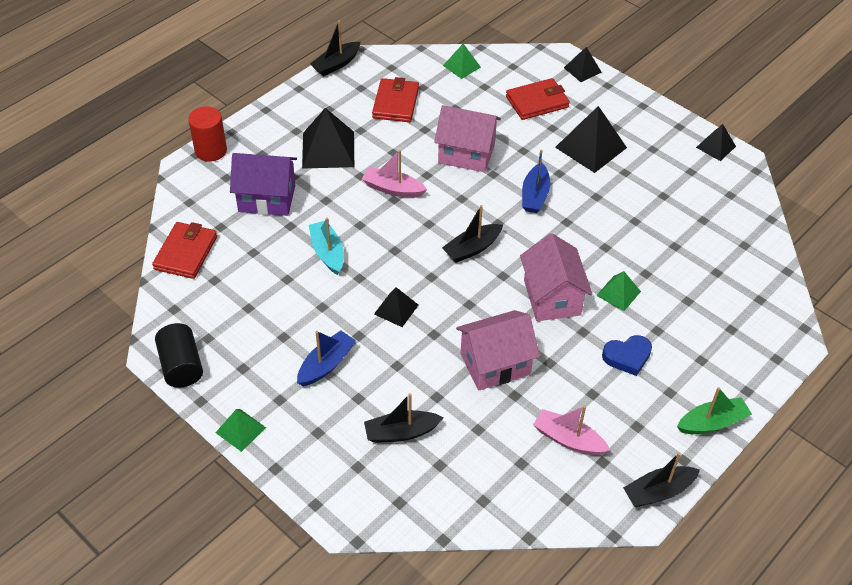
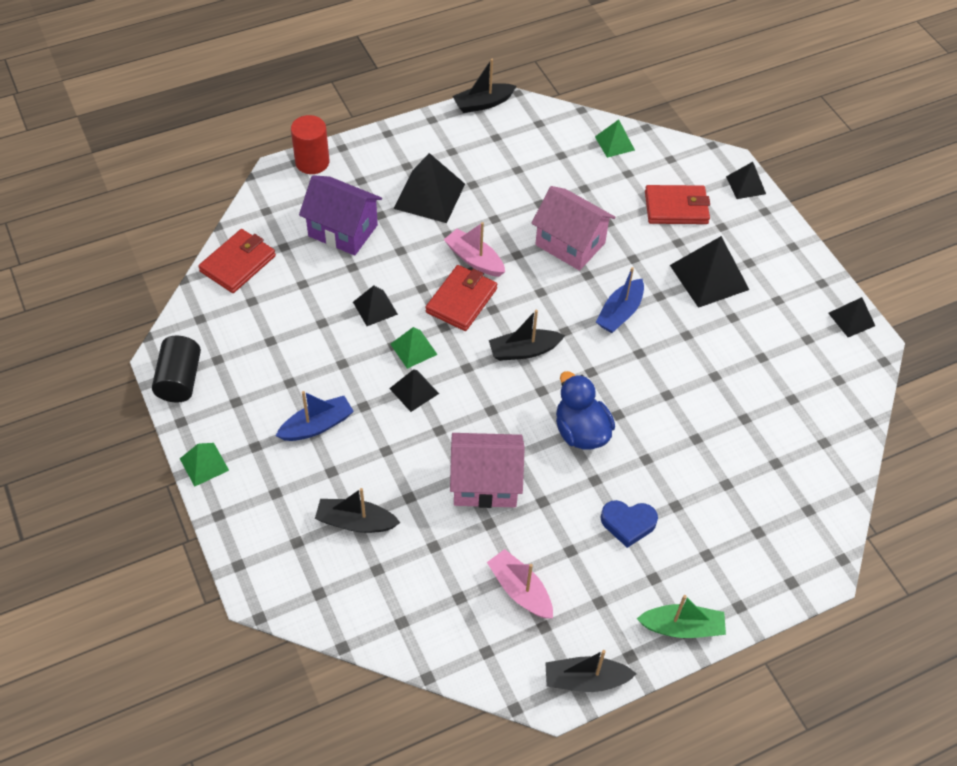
camera: 20 degrees right, 5 degrees up
turquoise boat [309,218,344,275] -> black pyramid [353,285,398,326]
red wallet [372,77,419,122] -> red wallet moved to [426,265,497,331]
pink house [520,233,593,321] -> blue duck [556,371,615,450]
green pyramid [596,271,641,311] -> green pyramid moved to [391,327,438,369]

